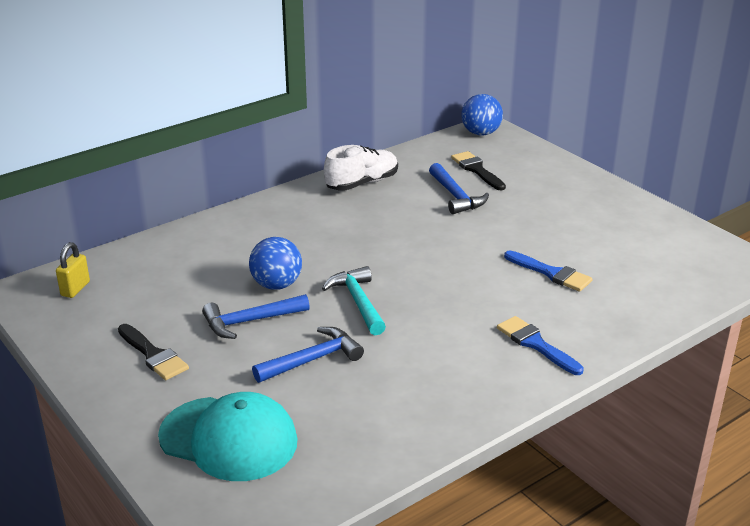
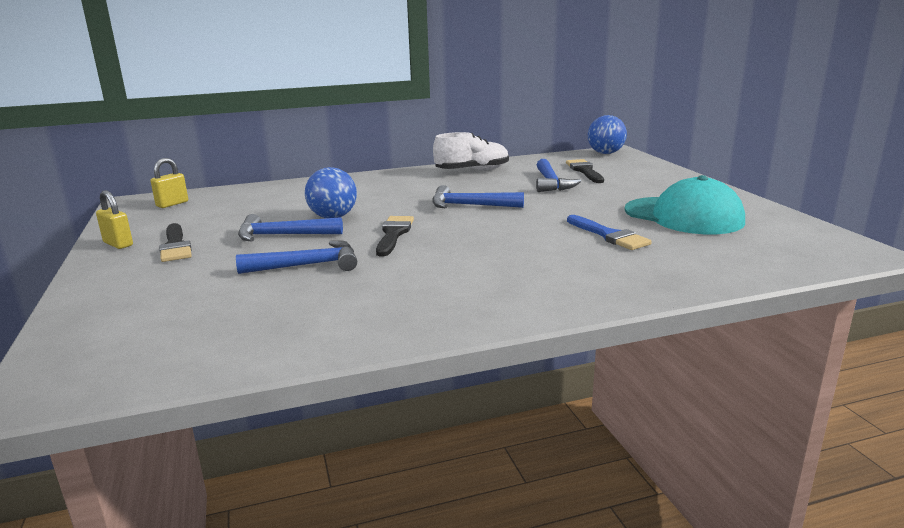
camera: 20 degrees right, 10 degrees down
turquoise cap [158,392,298,481] -> turquoise cap moved to [624,175,745,234]
turquoise hammer [322,266,386,335] -> black brush [376,216,414,257]
blue brush [497,316,584,375] -> none
none -> yellow padlock [96,190,133,249]
none -> blue hammer [432,185,524,208]

